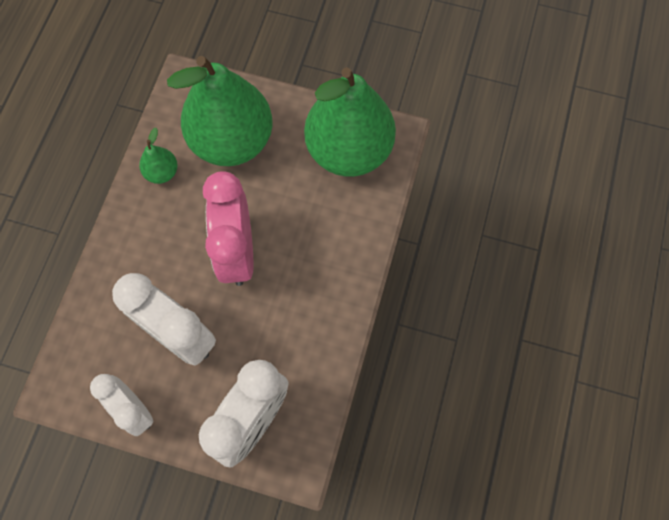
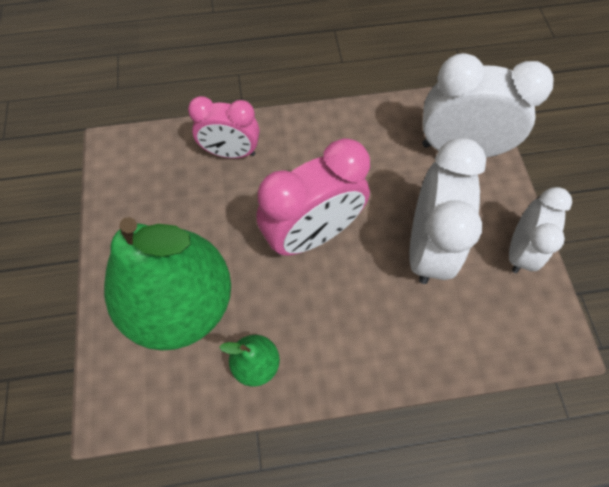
camera: 115 degrees left, 5 degrees down
green pear [304,67,396,177] -> none
none -> pink clock [188,96,259,158]

